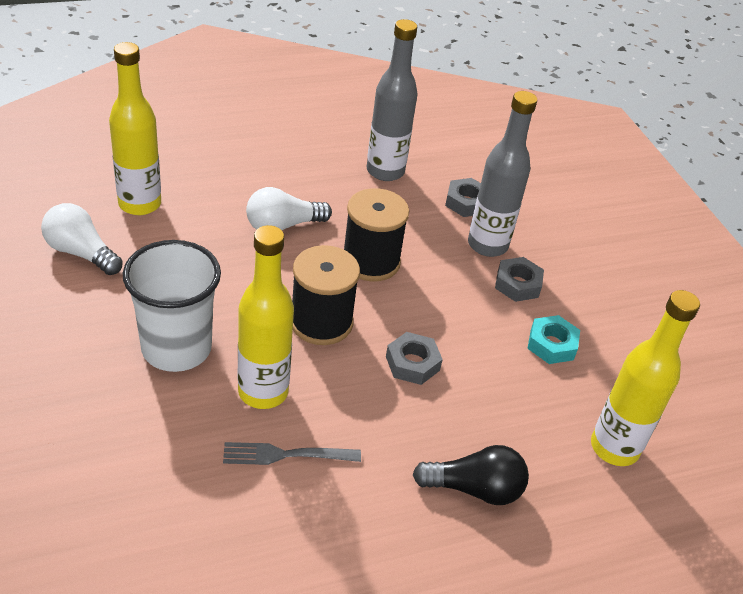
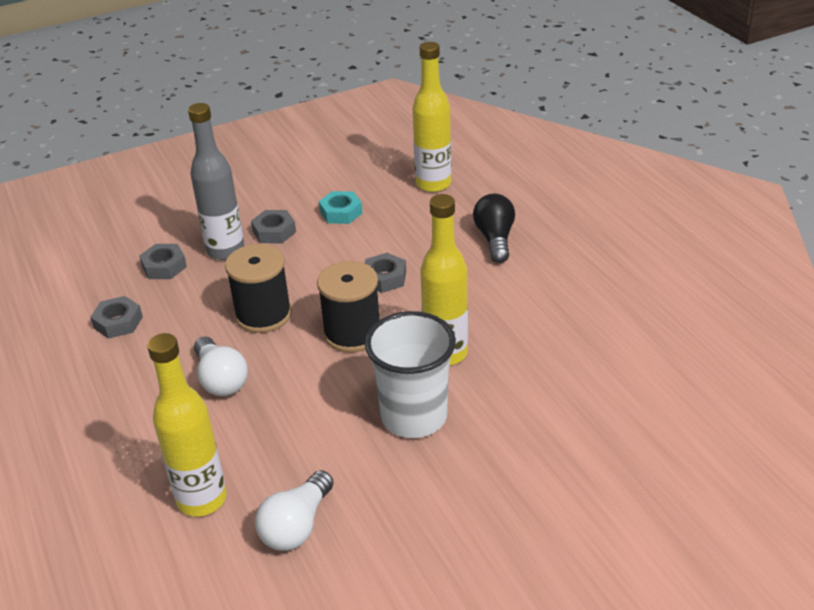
camera: 90 degrees left, 5 degrees down
grey fork [223,442,361,465] -> none
grey bottle [367,19,418,181] -> grey nut [90,296,143,339]

